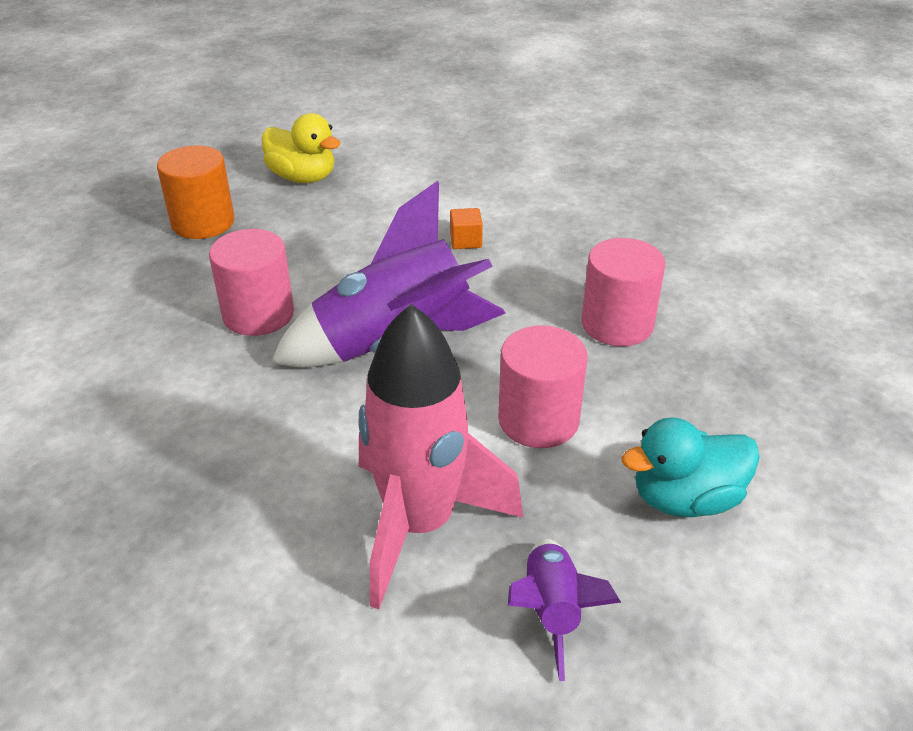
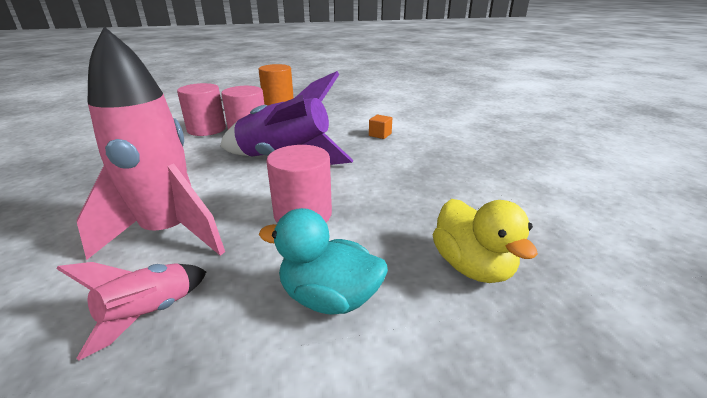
camera: 35 degrees right, 10 degrees down
yellow duck [262,113,341,183] -> yellow duck moved to [433,199,538,283]
purple rocket [508,539,621,681] -> pink rocket [56,262,207,361]
pink cylinder [582,238,665,346] -> pink cylinder moved to [177,83,226,136]

